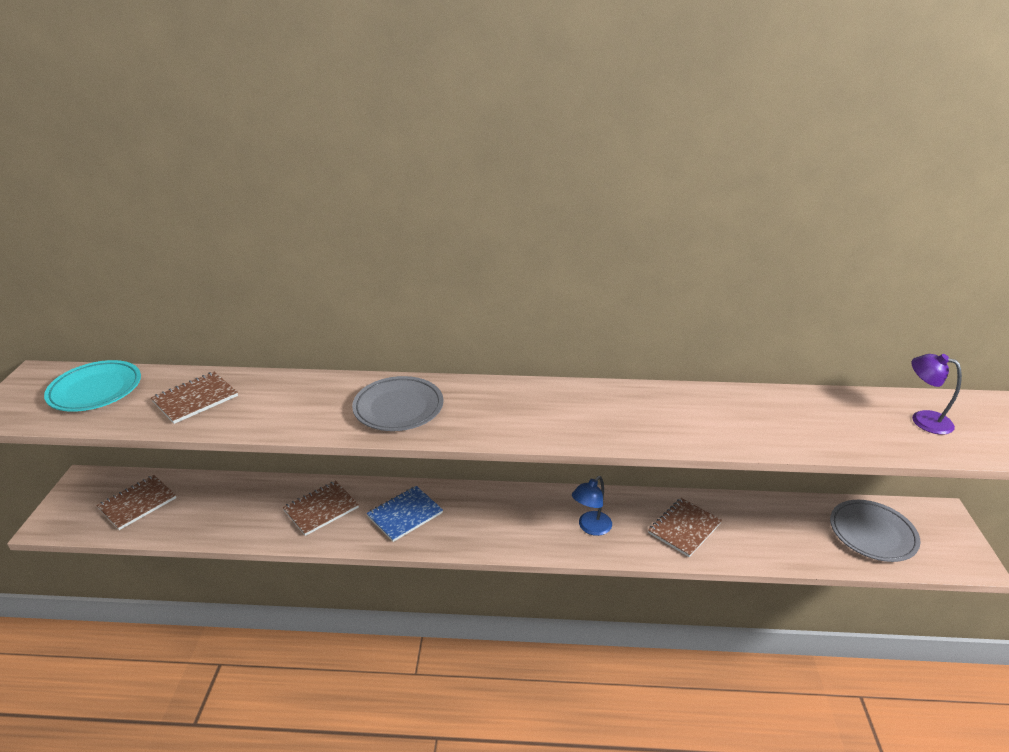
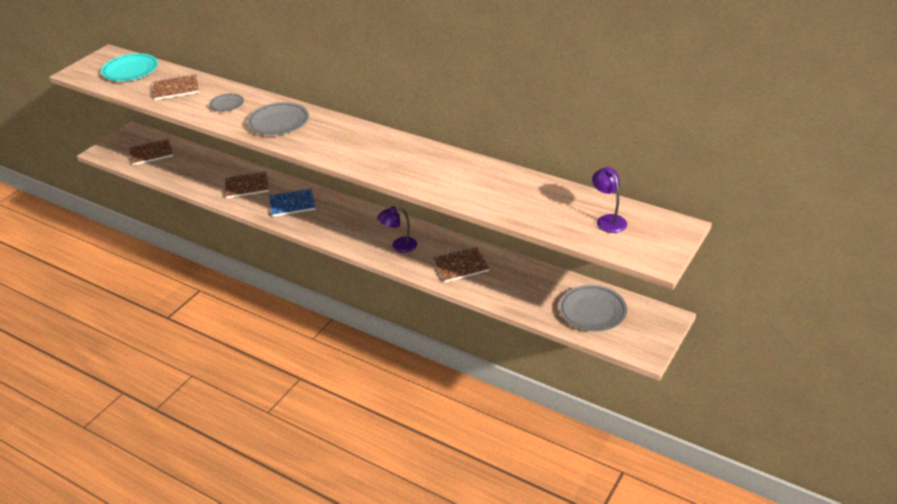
camera: 30 degrees right, 5 degrees up
blue lamp [572,476,612,536] -> purple lamp [377,206,417,253]
none -> grey plate [209,93,244,112]

